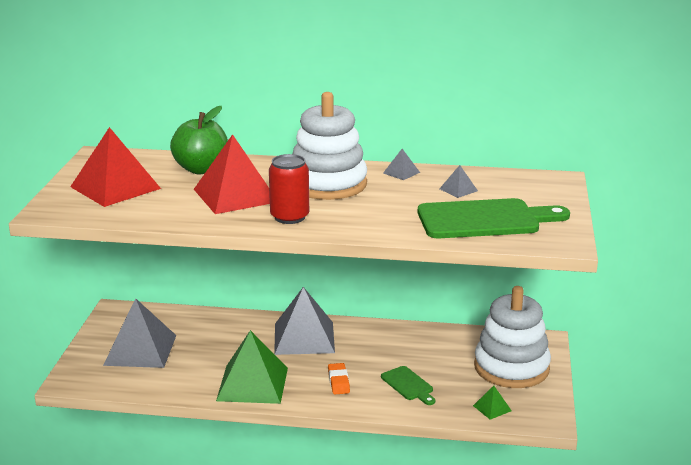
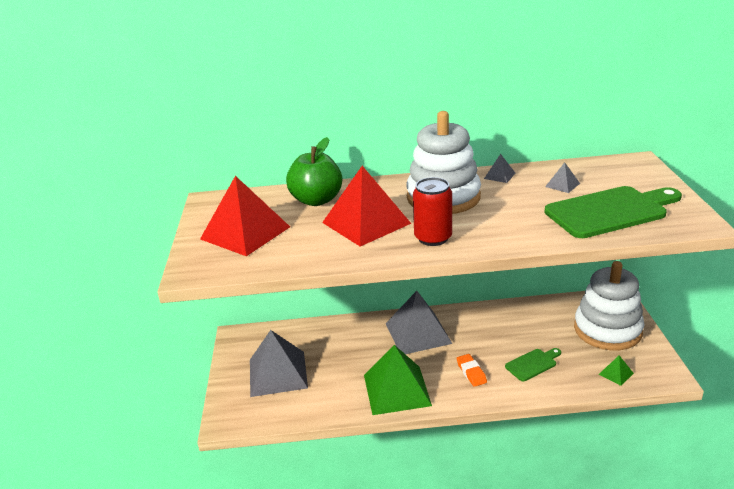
camera: 10 degrees left, 5 degrees up
green cutting board [381,366,435,405] -> green cutting board turned 75 degrees counterclockwise [505,348,561,381]

